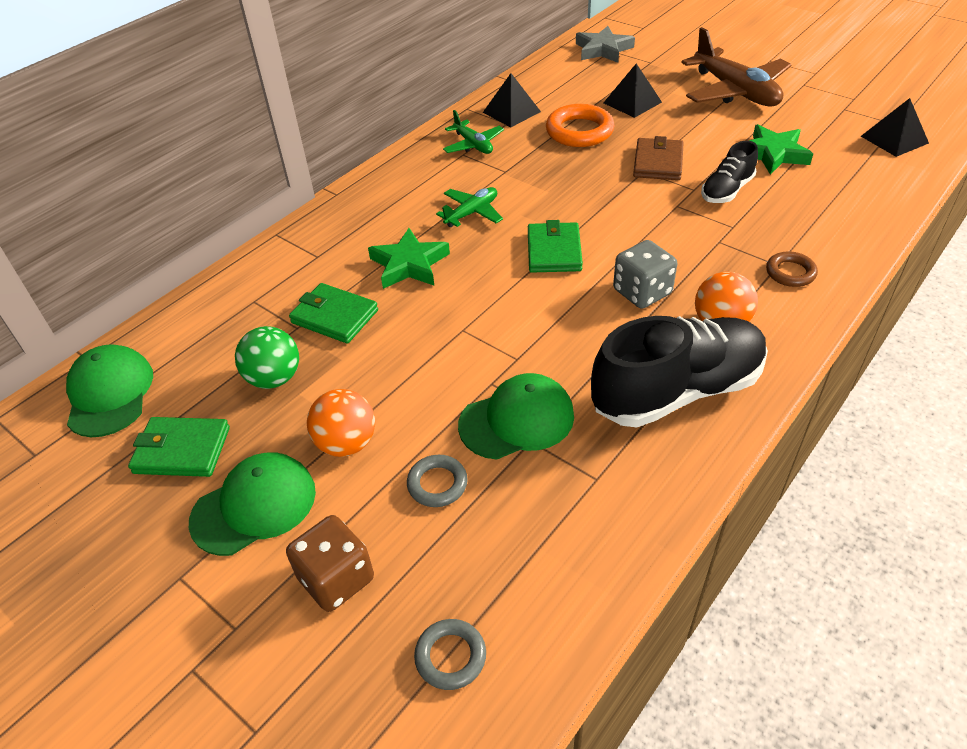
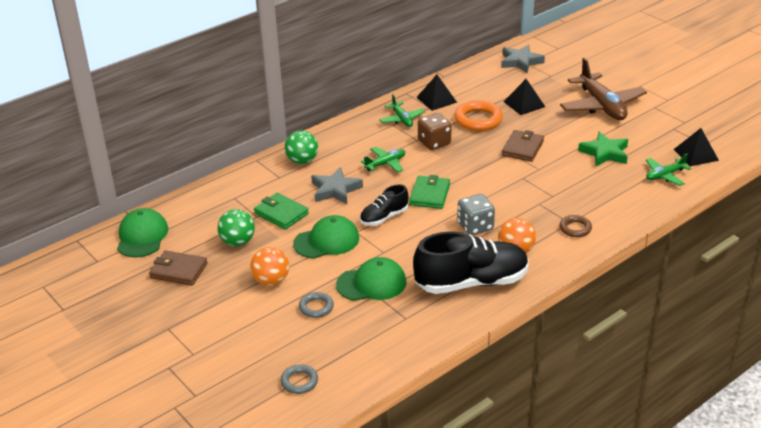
camera: 10 degrees right, 10 degrees down
green wallet [128,417,230,477] -> brown wallet [149,251,208,286]
green cap [189,453,316,556] -> green cap moved to [293,215,359,259]
brown dice [286,515,374,612] -> brown dice moved to [418,113,452,150]
green star [368,228,450,289] -> grey star [311,167,363,204]
black shoe [701,141,758,203] -> black shoe moved to [360,184,408,226]
none -> green ball [285,130,318,164]
none -> green plane [646,154,691,186]

